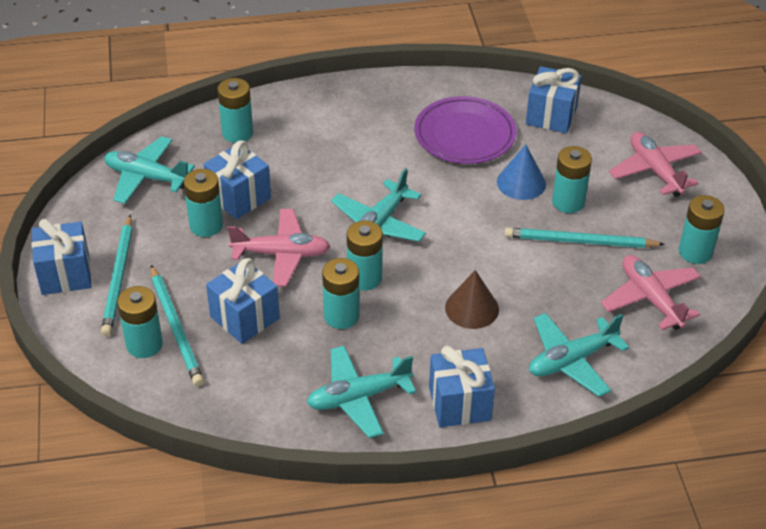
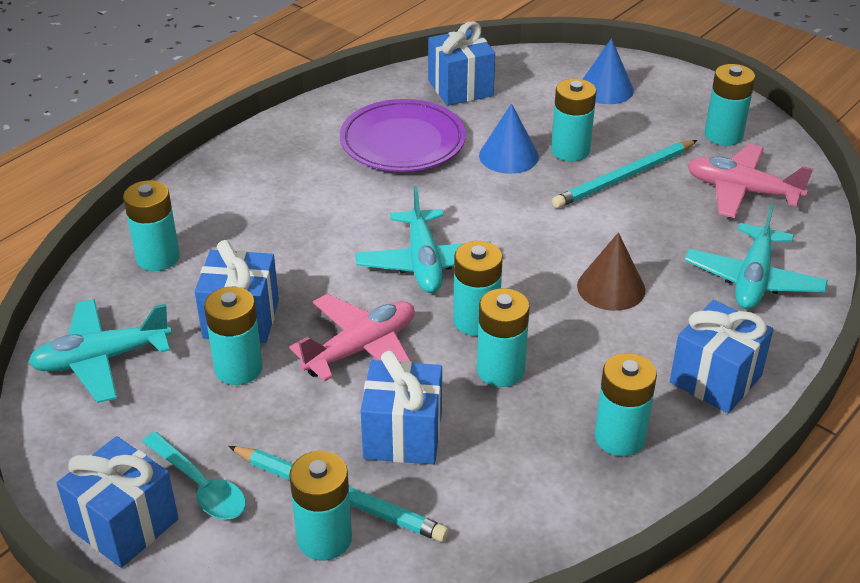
camera: 40 degrees left, 5 degrees down
turquoise pencil [101,214,132,336] -> turquoise spoon [142,432,246,520]
turquoise plane [307,346,416,438] -> turquoise battery [595,353,657,456]
pink plane [609,132,702,197] -> blue cone [583,38,634,104]

